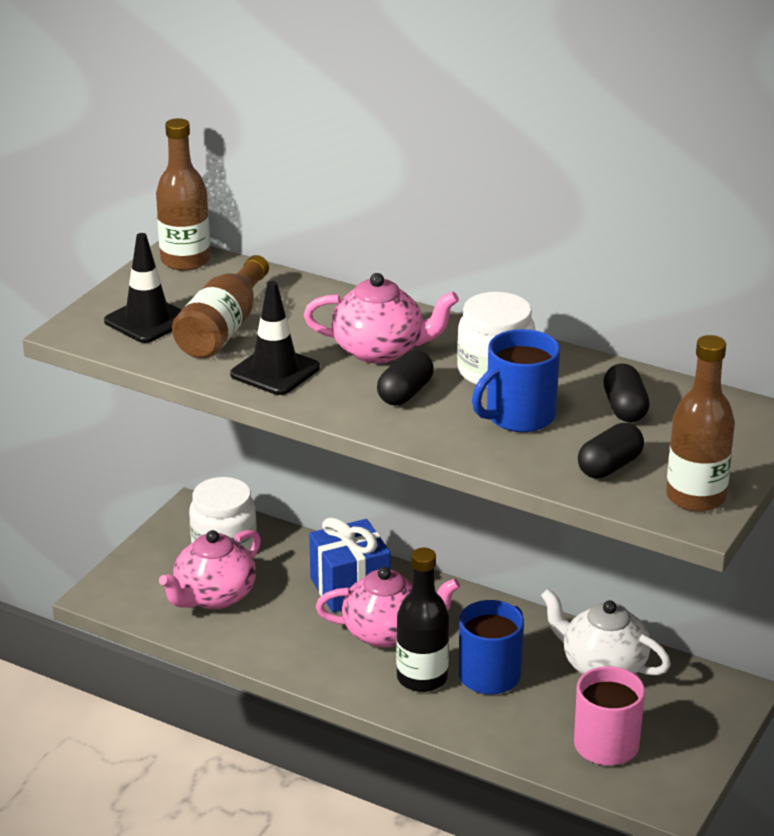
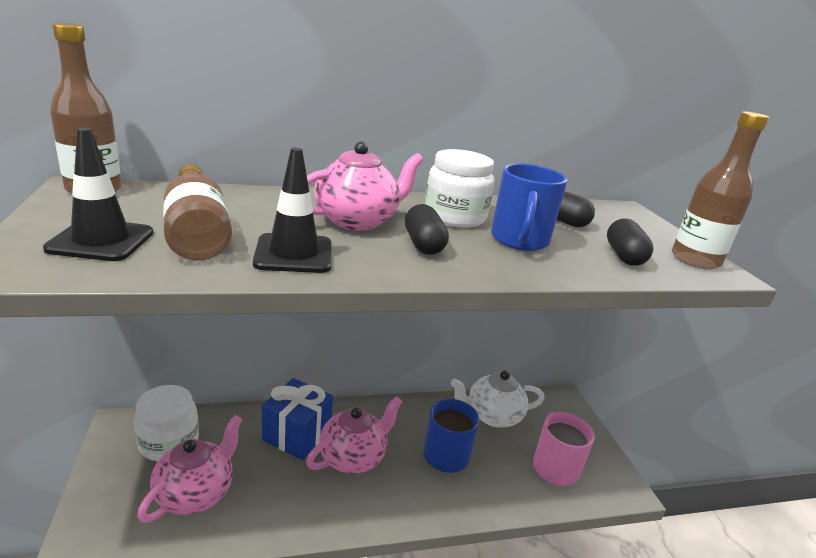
camera: 45 degrees left, 5 degrees down
pink teapot [159,530,261,609] -> pink teapot turned 150 degrees counterclockwise [137,415,242,523]
black bottle [396,548,449,692] -> none

